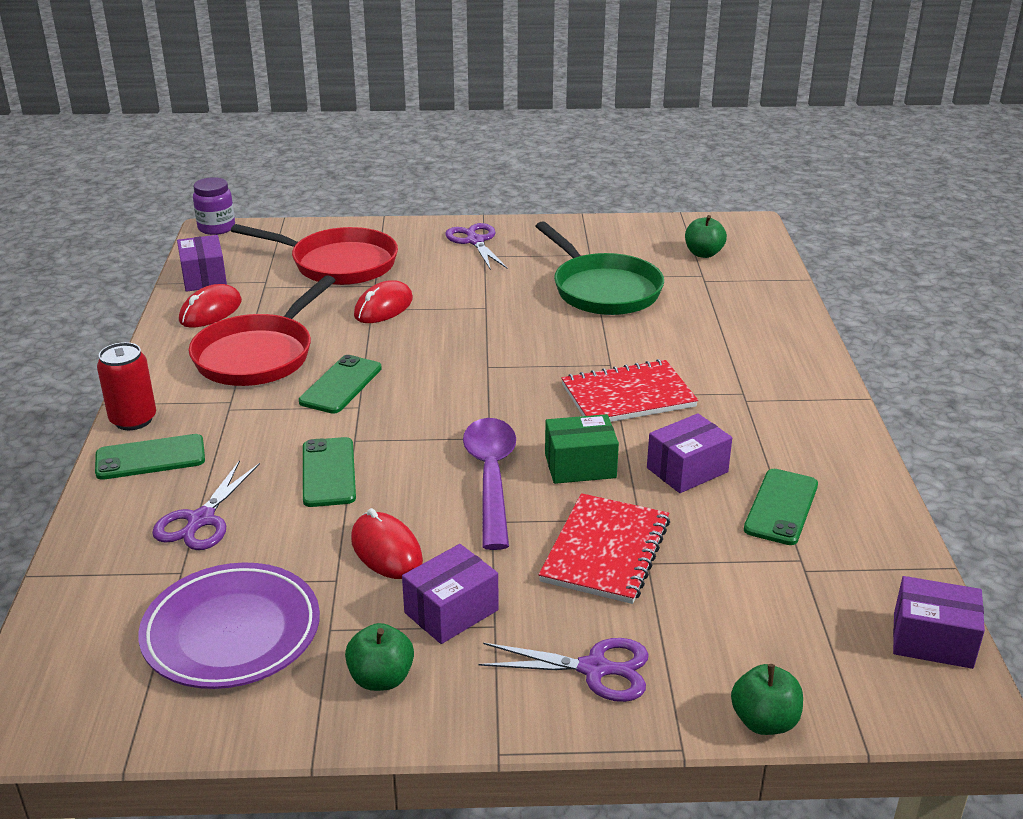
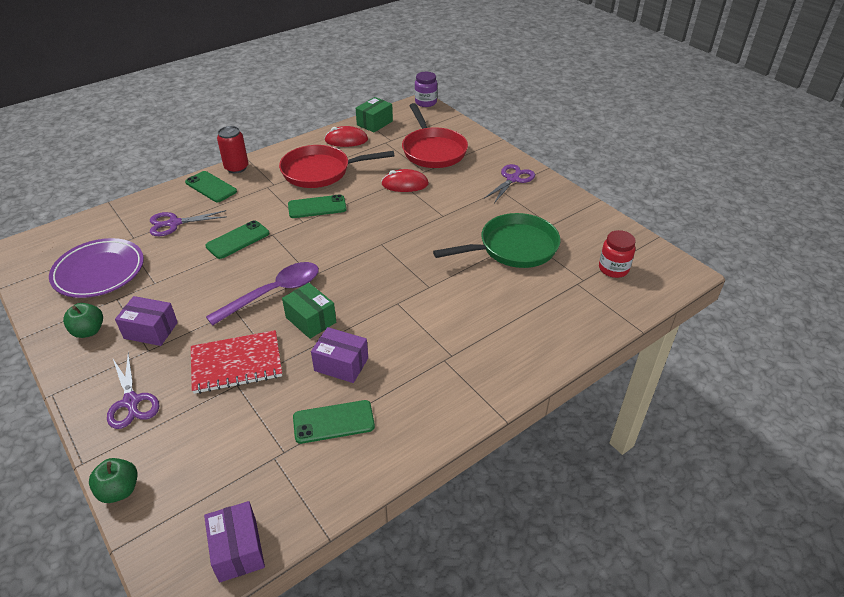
camera: 55 degrees right, 10 degrees up
purple box [177,235,227,292] -> green box [356,97,393,132]
red mouse [351,508,423,579] -> none
green pan [536,221,664,315] -> green pan turned 135 degrees counterclockwise [433,213,561,268]
red notebook [561,359,698,422] -> none
green apple [685,215,727,258] -> red jar [599,230,636,278]

